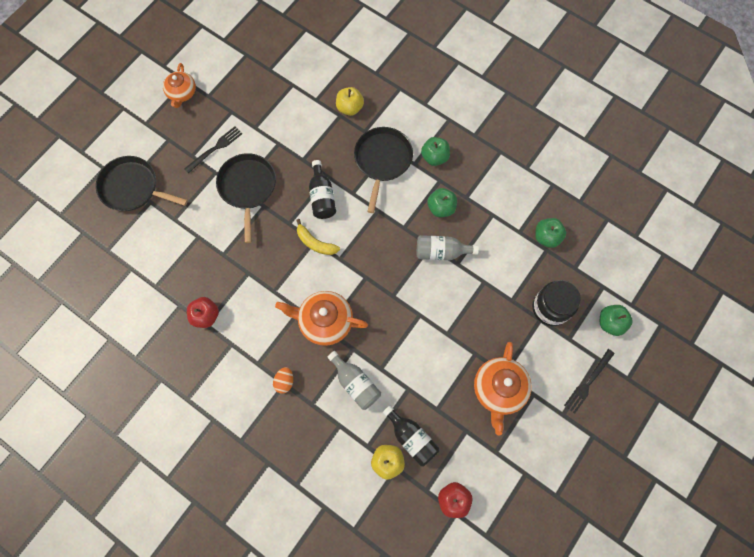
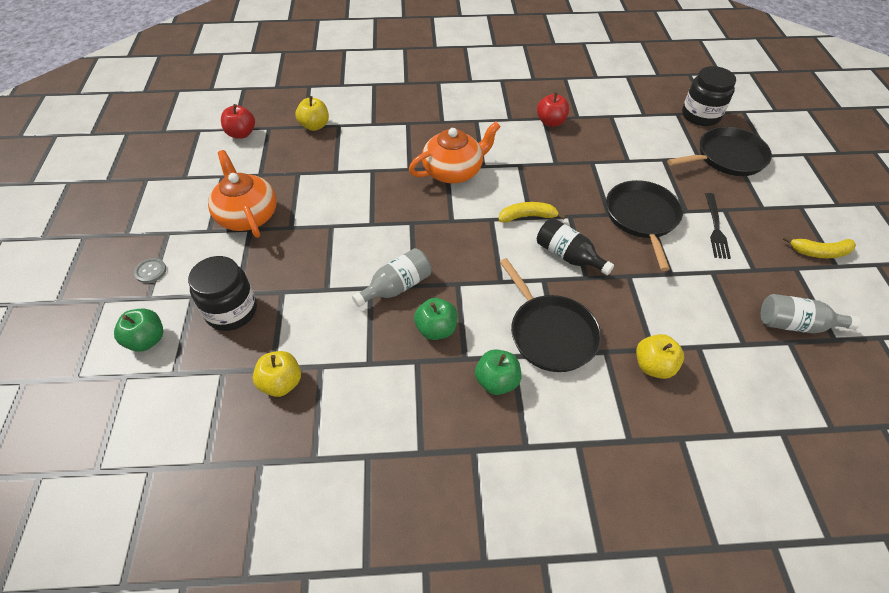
camera: 140 degrees right, 20 degrees down
orange teapot [163,63,196,108] -> yellow banana [782,236,856,258]
black pan [216,153,276,243] -> black pan turned 135 degrees counterclockwise [606,180,683,271]
orange egg [273,367,293,394] -> none
grey bottle [328,351,381,410] -> grey bottle moved to [761,294,860,334]
black bottle [383,405,440,466] -> none
green apple [535,218,566,248] -> yellow apple [253,351,301,397]
black fork [564,349,615,414] -> grey button [134,258,166,283]
none -> black jar [682,66,736,126]

